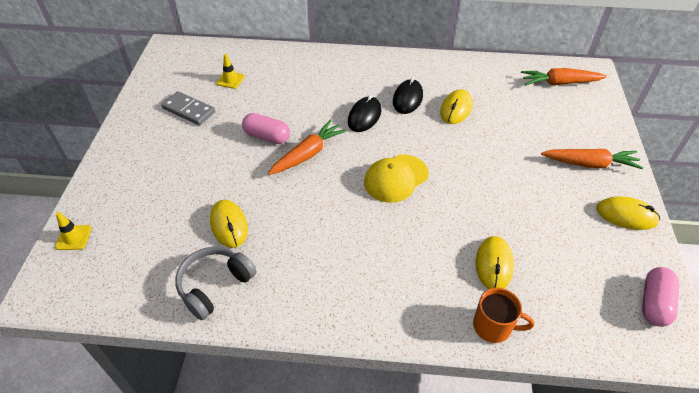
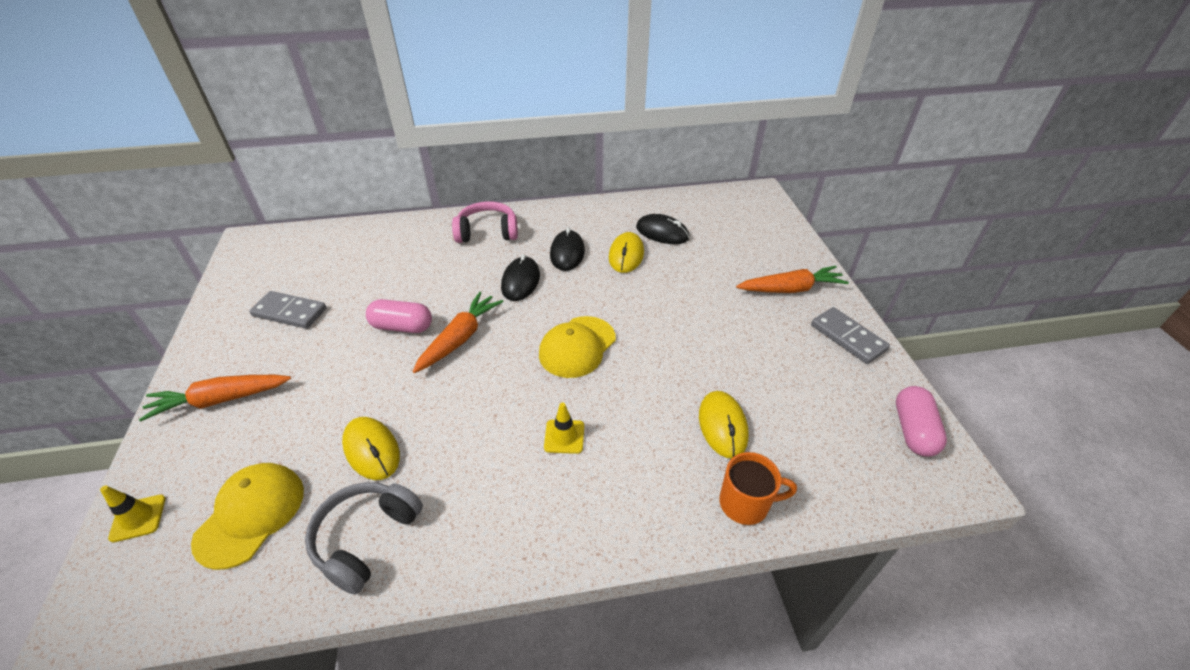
camera: 15 degrees left, 5 degrees down
yellow traffic cone [216,54,245,89] -> yellow traffic cone moved to [544,403,584,454]
orange carrot [521,68,607,85] -> orange carrot moved to [139,375,291,421]
yellow mouse [596,197,660,230] -> grey domino [811,307,890,364]
none -> yellow cap [191,463,304,570]
none -> pink headphones [452,201,518,243]
none -> black mouse [636,214,690,244]

